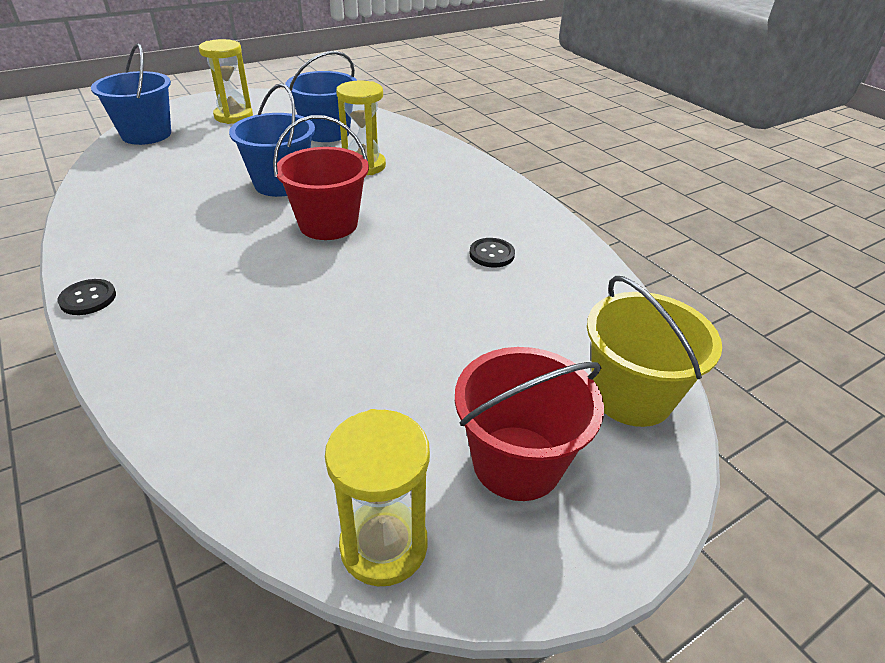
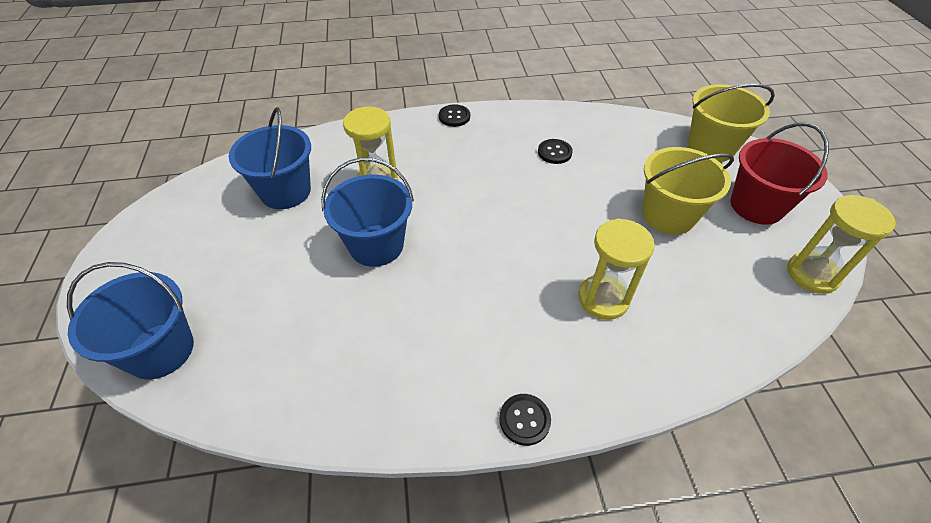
camera: 65 degrees left, 10 degrees up
yellow hourglass [199,39,253,124] -> yellow hourglass moved to [578,218,655,320]
red bucket [273,115,369,240] -> none
none -> black button [439,104,470,127]
none -> yellow bucket [642,147,734,235]

